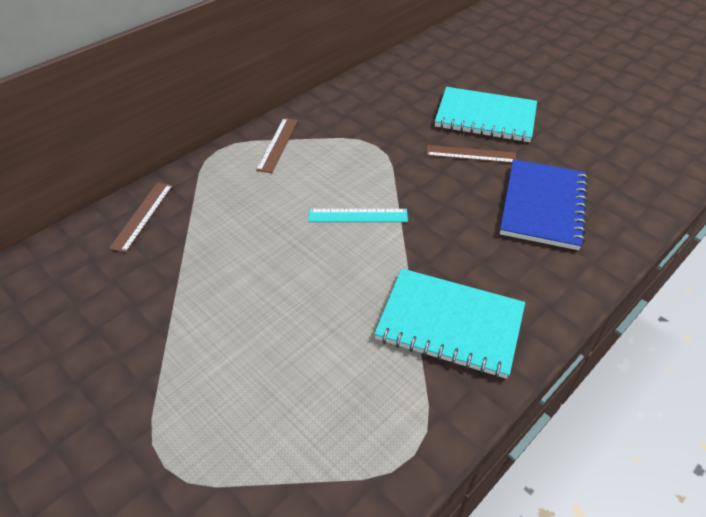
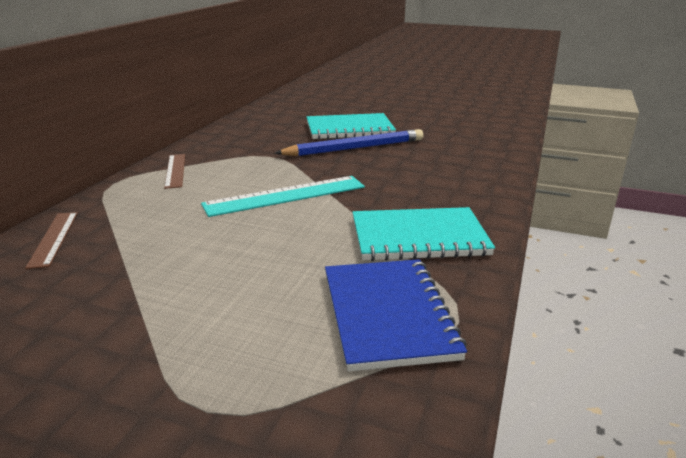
camera: 25 degrees left, 20 degrees down
turquoise ruler [308,209,408,222] -> turquoise ruler [201,176,365,217], size x1.68
brown ruler [426,145,516,163] -> blue pencil [275,129,423,156]
blue notebook [500,159,588,250] -> blue notebook moved to [325,259,467,372]

